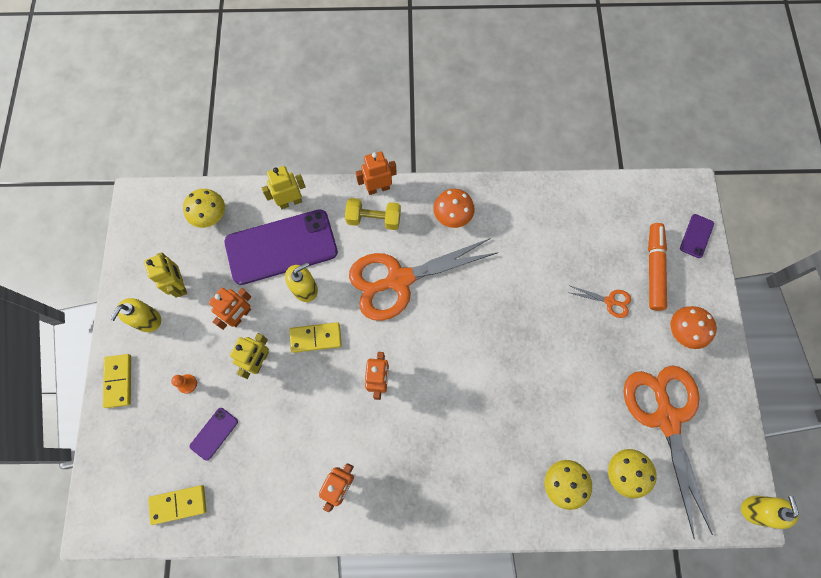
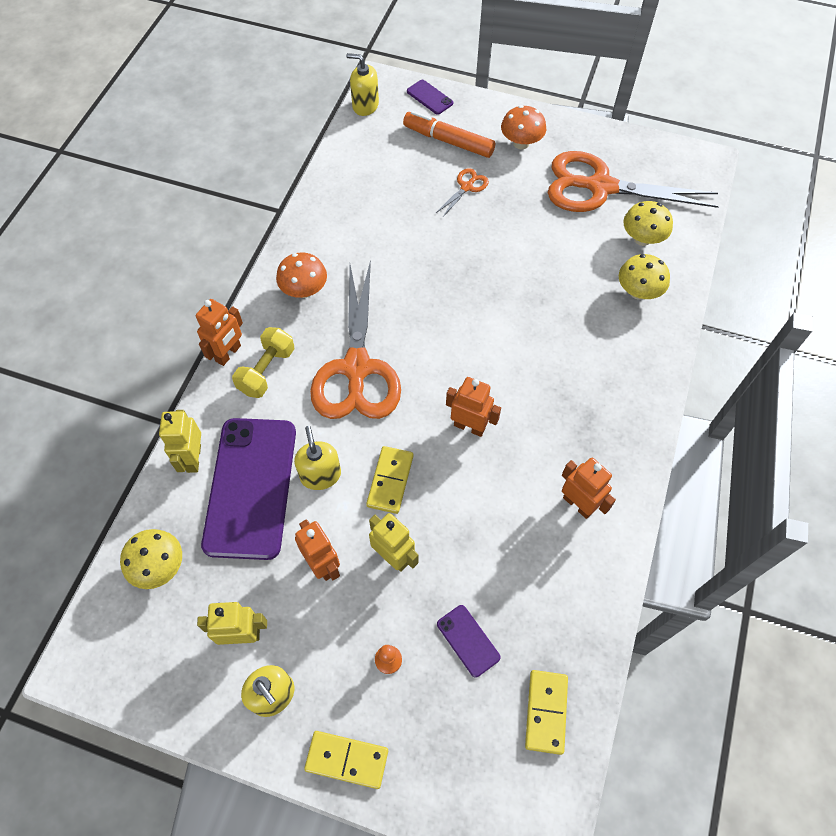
camera: 70 degrees left, 10 degrees down
orange robot [355,151,397,195] -> orange robot turned 150 degrees counterclockwise [196,299,243,366]
yellow soap dispenser [741,496,799,529] -> yellow soap dispenser moved to [346,53,379,116]

